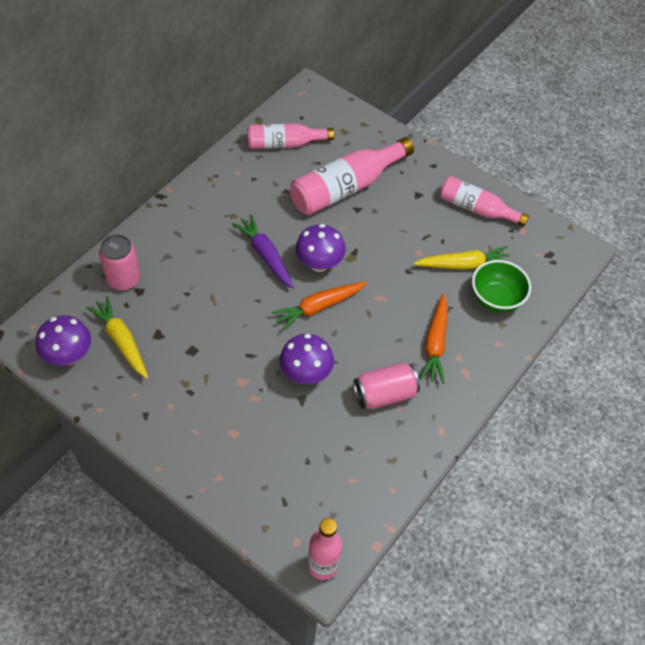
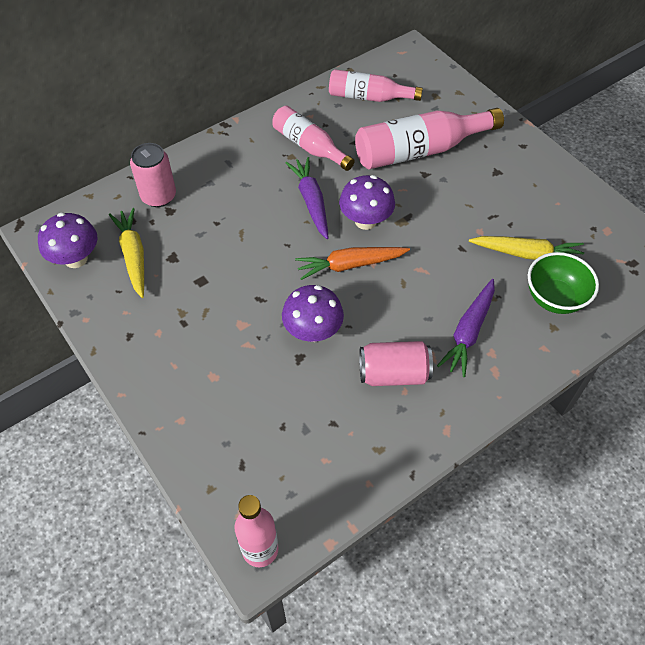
camera: 20 degrees right, 0 degrees up
orange carrot [420,294,447,384] -> purple carrot [437,279,495,377]
pink bottle [440,176,529,227] -> pink bottle moved to [272,106,355,171]

